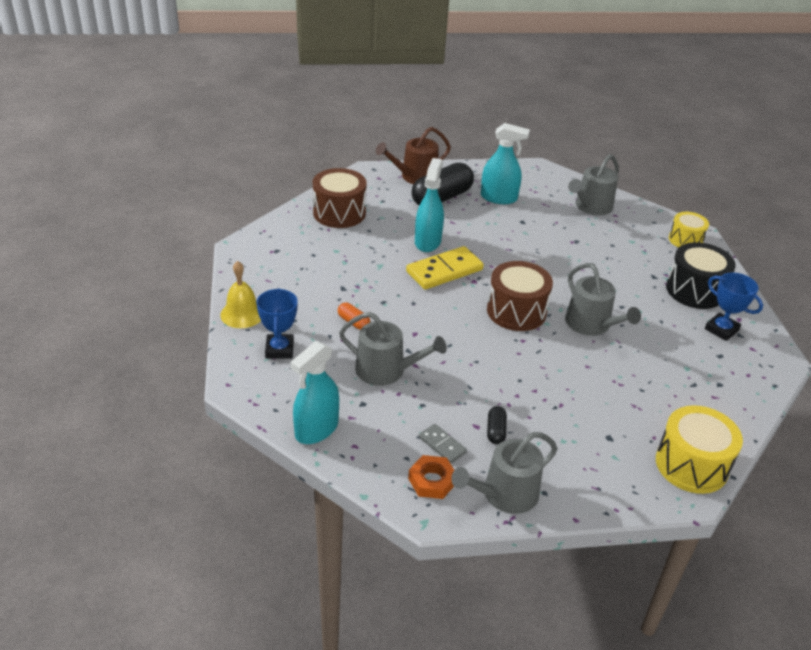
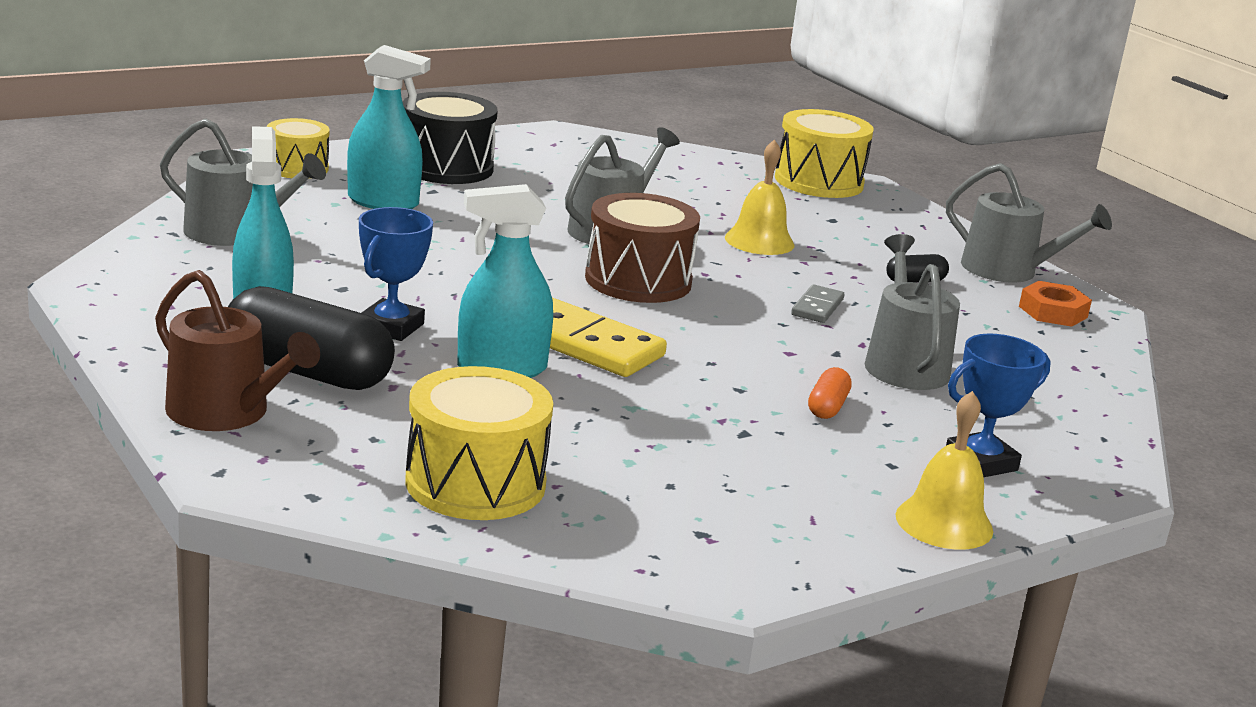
camera: 115 degrees left, 15 degrees down
turquoise spray bottle [290,341,339,444] -> turquoise spray bottle moved to [347,45,431,209]
brown drum [313,168,367,228] -> yellow drum [405,366,553,520]
grey domino [419,424,467,463] -> grey domino moved to [791,285,844,323]
blue trophy [705,272,763,341] -> blue trophy moved to [359,207,433,341]
none -> yellow bell [725,139,795,255]

